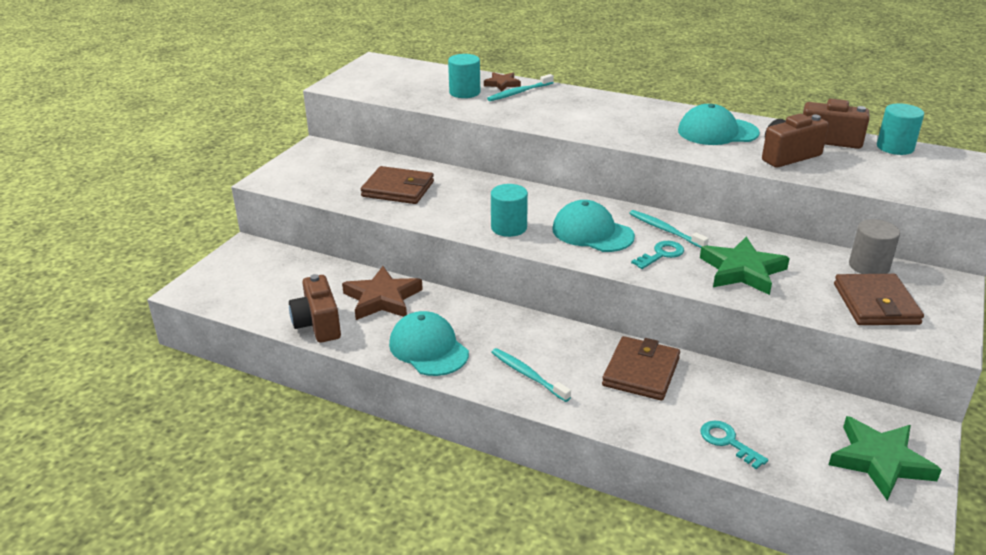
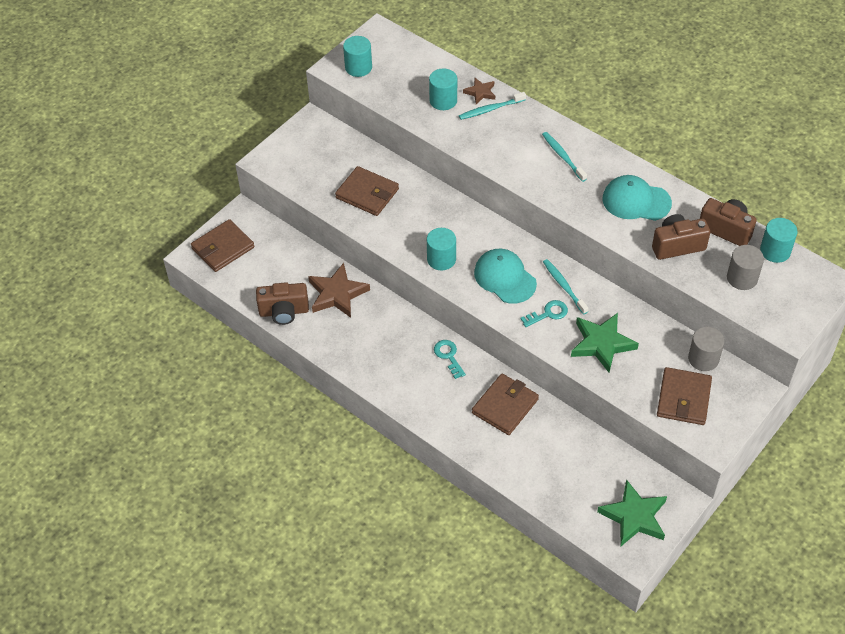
camera: 15 degrees right, 20 degrees up
brown camera [289,274,341,343] -> brown camera turned 90 degrees counterclockwise [256,282,309,325]
turquoise cap [389,311,469,376] -> none
turquoise toothbrush [491,348,571,402] -> turquoise toothbrush moved to [542,132,587,182]
turquoise key [700,421,768,469] -> turquoise key moved to [434,340,466,379]
none -> brown wallet [191,219,254,272]
none -> turquoise cylinder [343,36,372,77]
none -> grey cylinder [727,245,764,290]

